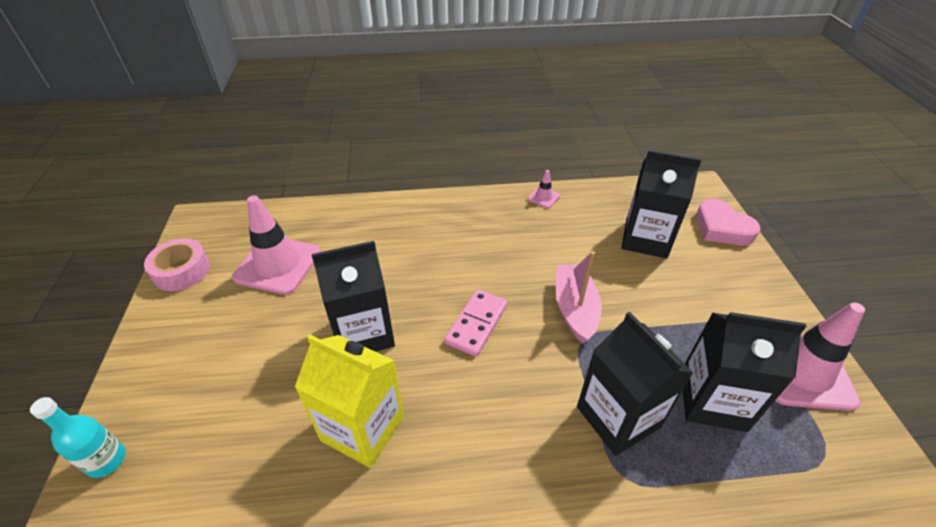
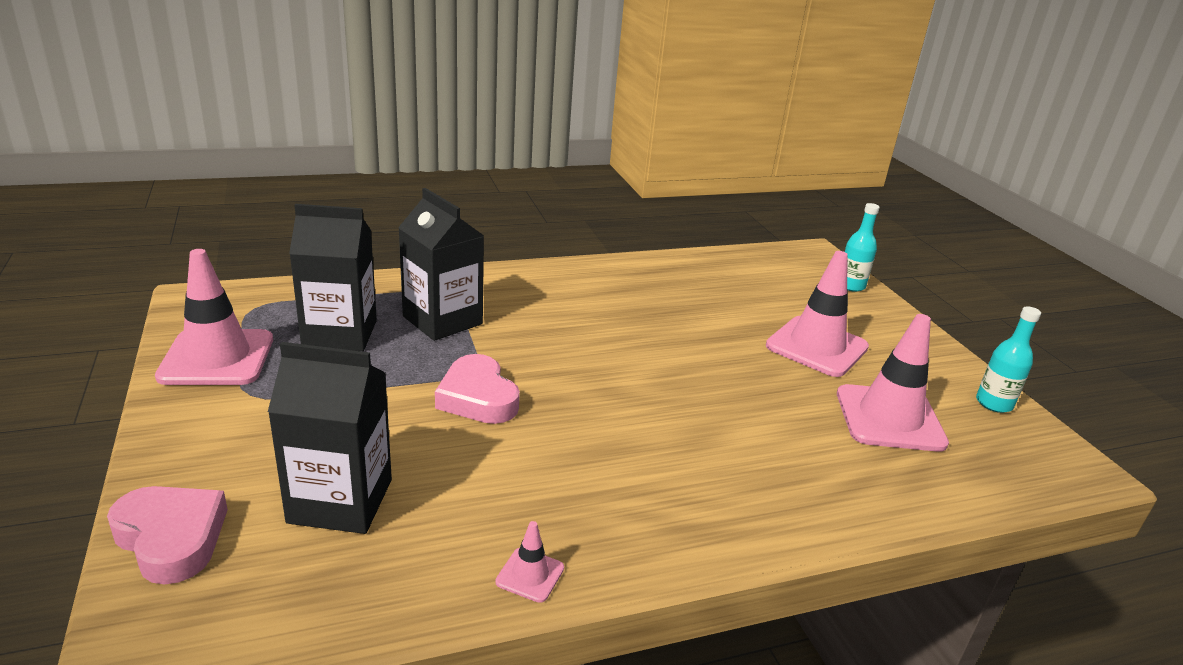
camera: 165 degrees right, 15 degrees down
pink tape [144,238,210,291] -> turquoise bottle [976,306,1041,413]
yellow carton [295,335,404,468] -> none
black carton [312,241,395,352] -> none
pink domino [444,289,508,357] -> none
pink boat [556,251,602,344] -> pink heart [435,354,520,424]
none -> pink traffic cone [766,251,869,377]

